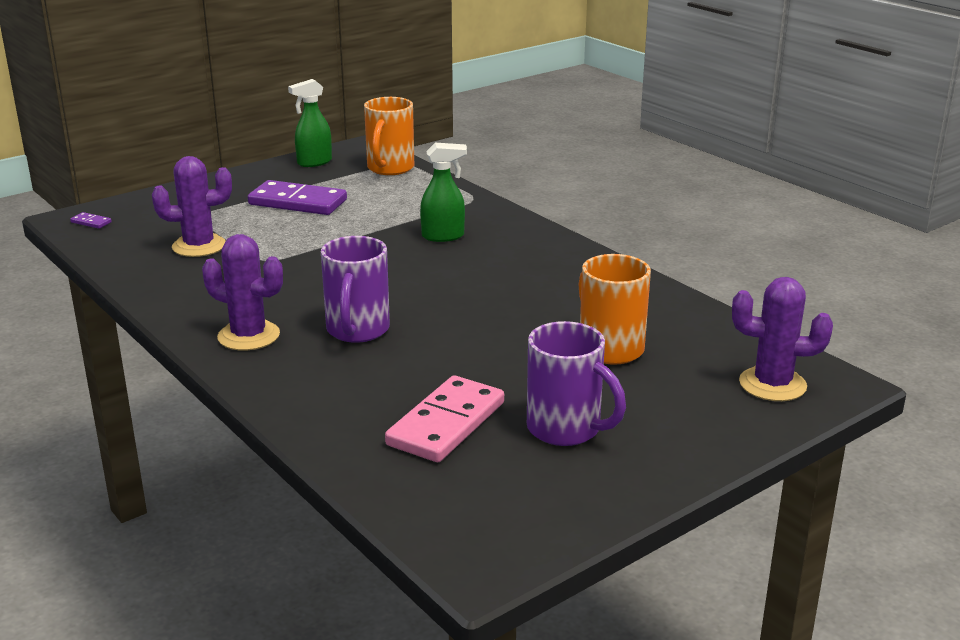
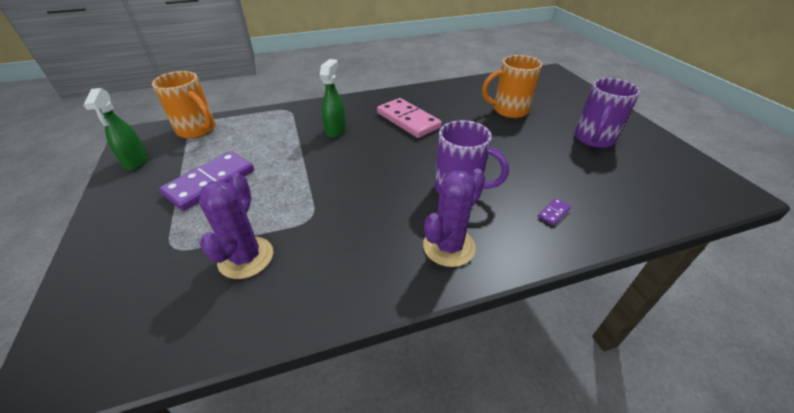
camera: 70 degrees left, 15 degrees up
purple domino [70,212,112,229] -> purple domino moved to [538,198,571,226]
pink domino [385,375,504,462] -> pink domino moved to [377,98,442,138]
purple mug [527,321,626,446] -> purple mug turned 150 degrees clockwise [575,78,640,148]
purple cactus [732,277,833,401] -> none

